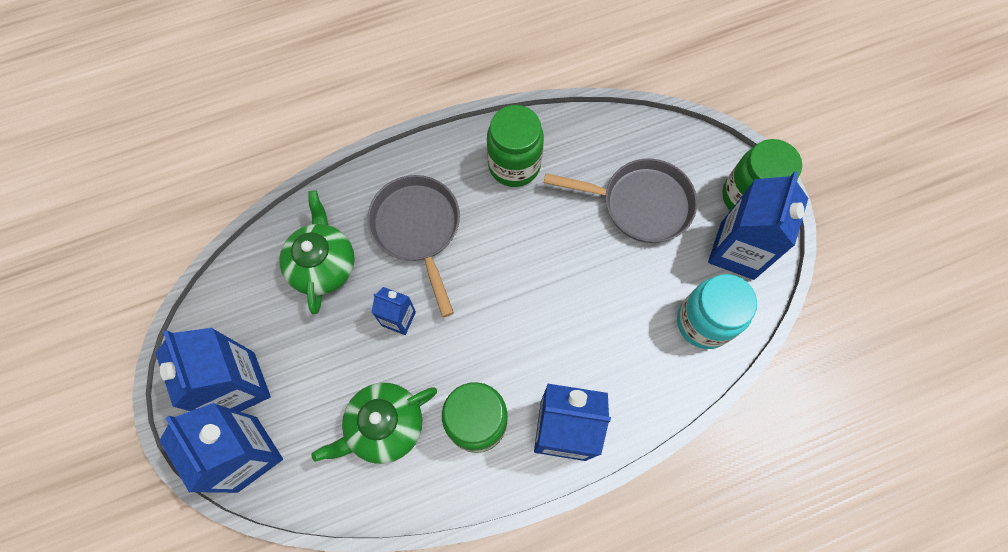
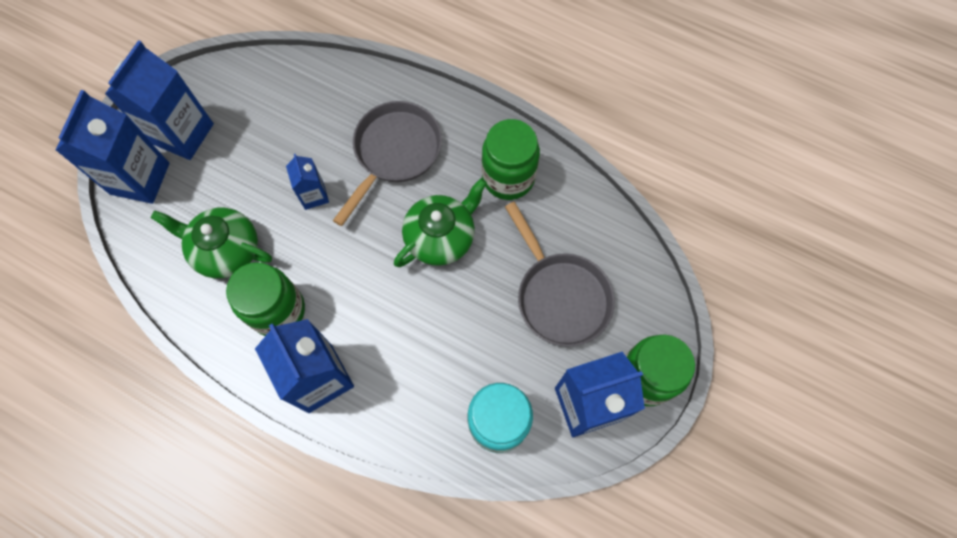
camera: 50 degrees right, 0 degrees up
green teapot [279,190,355,314] -> green teapot moved to [394,178,487,267]

